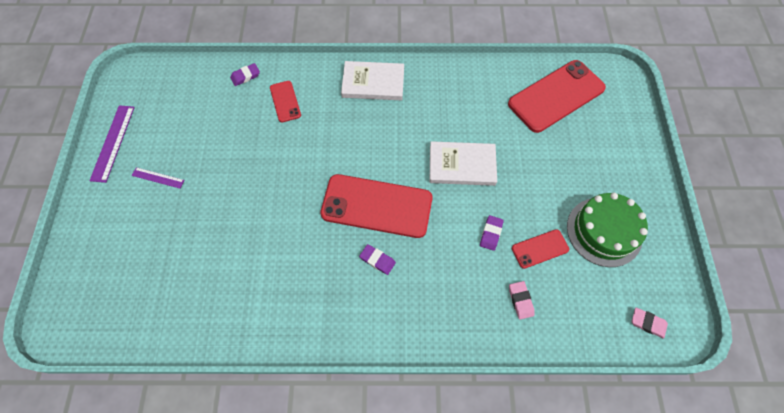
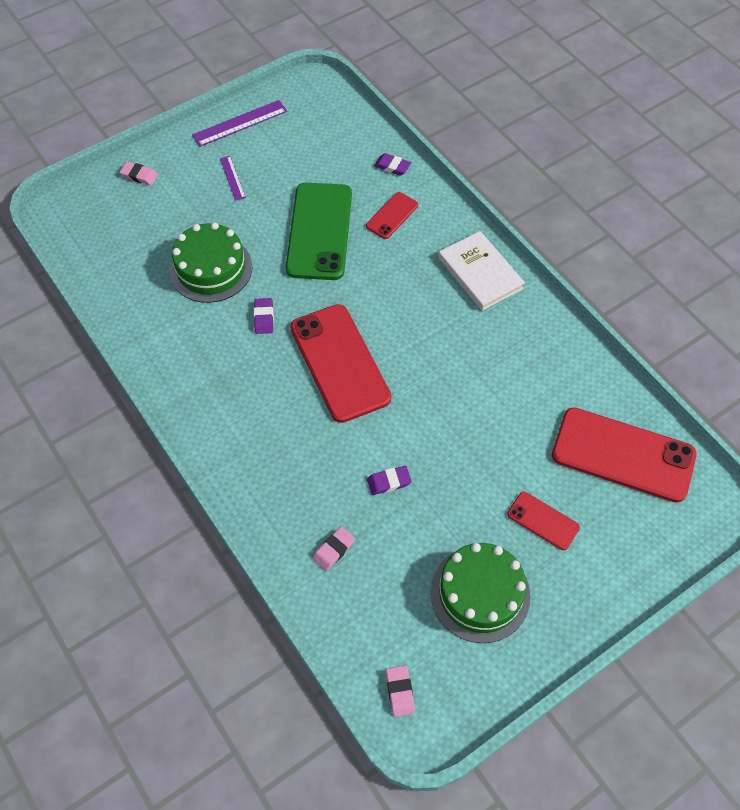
camera: 55 degrees right, 5 degrees down
purple eraser [359,244,396,275] -> purple eraser moved to [254,298,274,334]
white book [430,141,497,186] -> none
red phone [512,229,569,269] -> red phone moved to [507,492,580,550]
none -> pink eraser [120,162,158,185]
none -> green cake [170,222,252,303]
none -> green phone [286,183,352,280]

